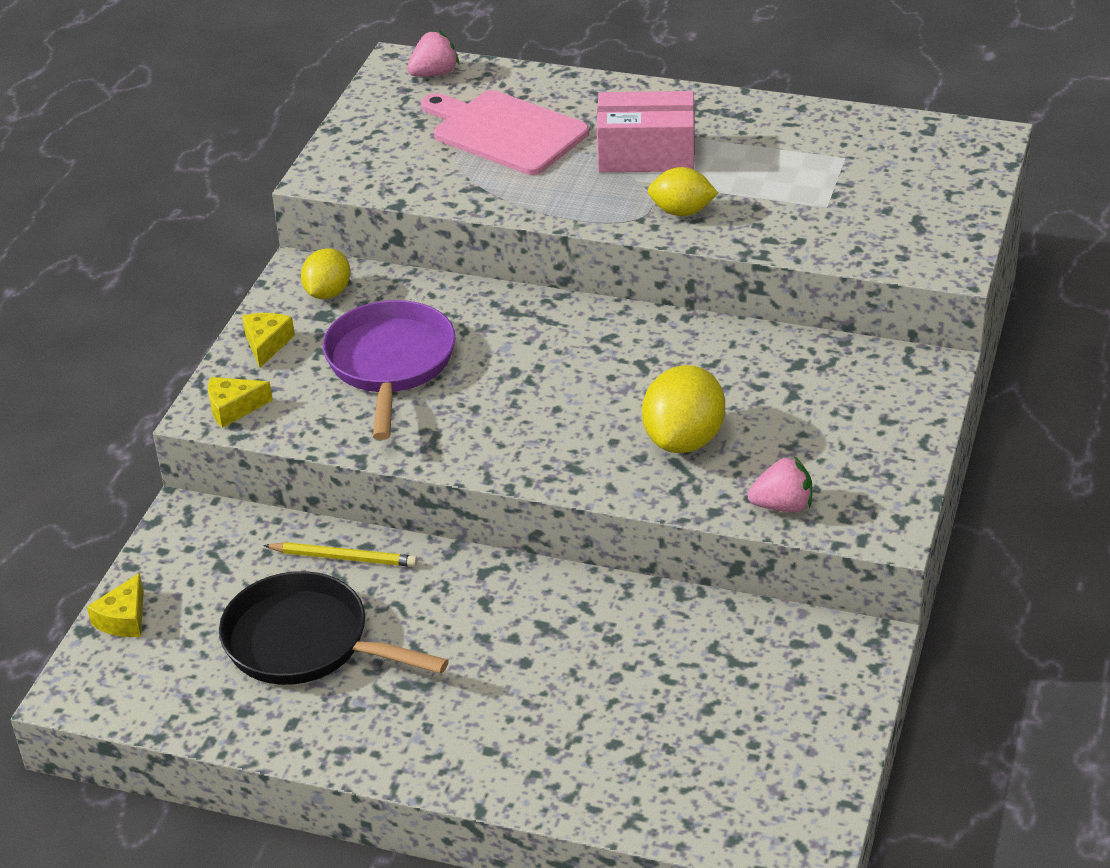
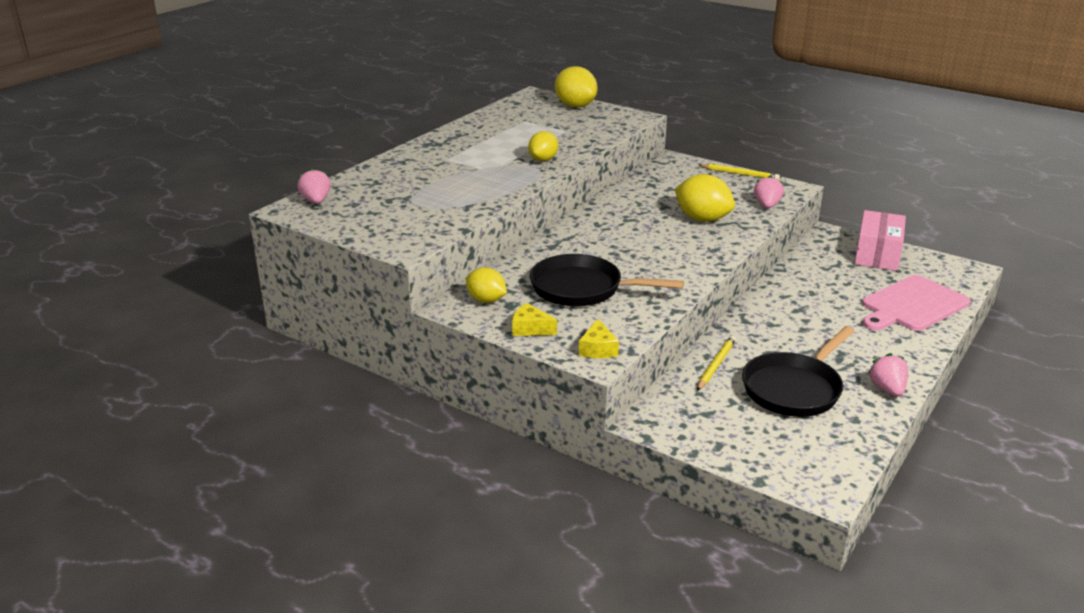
camera: 75 degrees left, 10 degrees down
yellow cheese [87,573,144,637] -> none
purple pan [323,300,456,440] -> black pan [530,254,684,306]
pink cutting board [421,90,589,175] -> pink cutting board moved to [862,275,970,331]
pink box [597,91,694,172] -> pink box moved to [854,210,906,271]
none -> yellow lemon [555,66,598,108]
none -> yellow pencil [699,164,780,180]
none -> pink strawberry [868,353,908,396]

